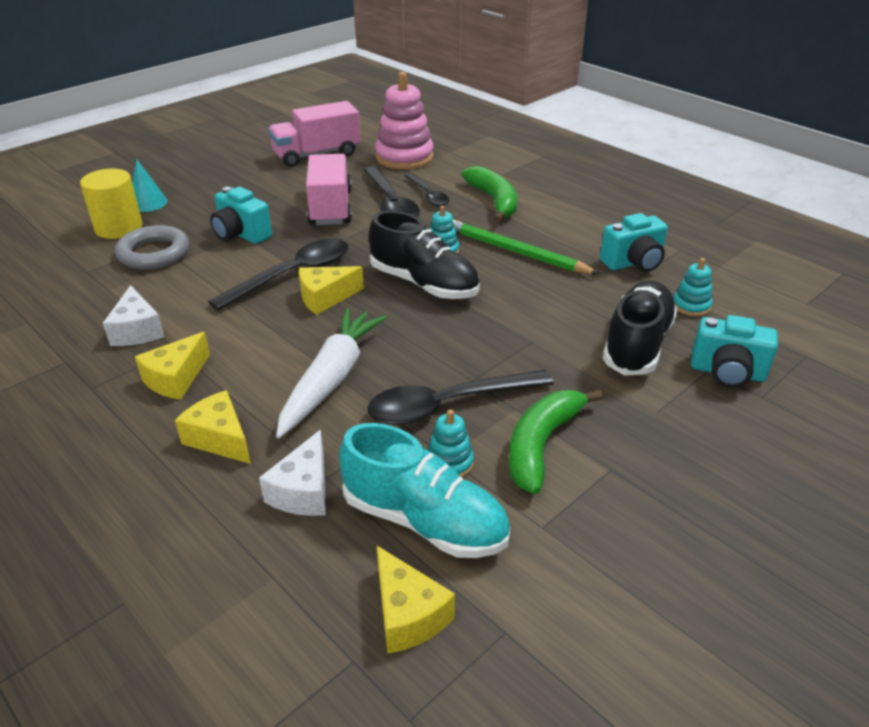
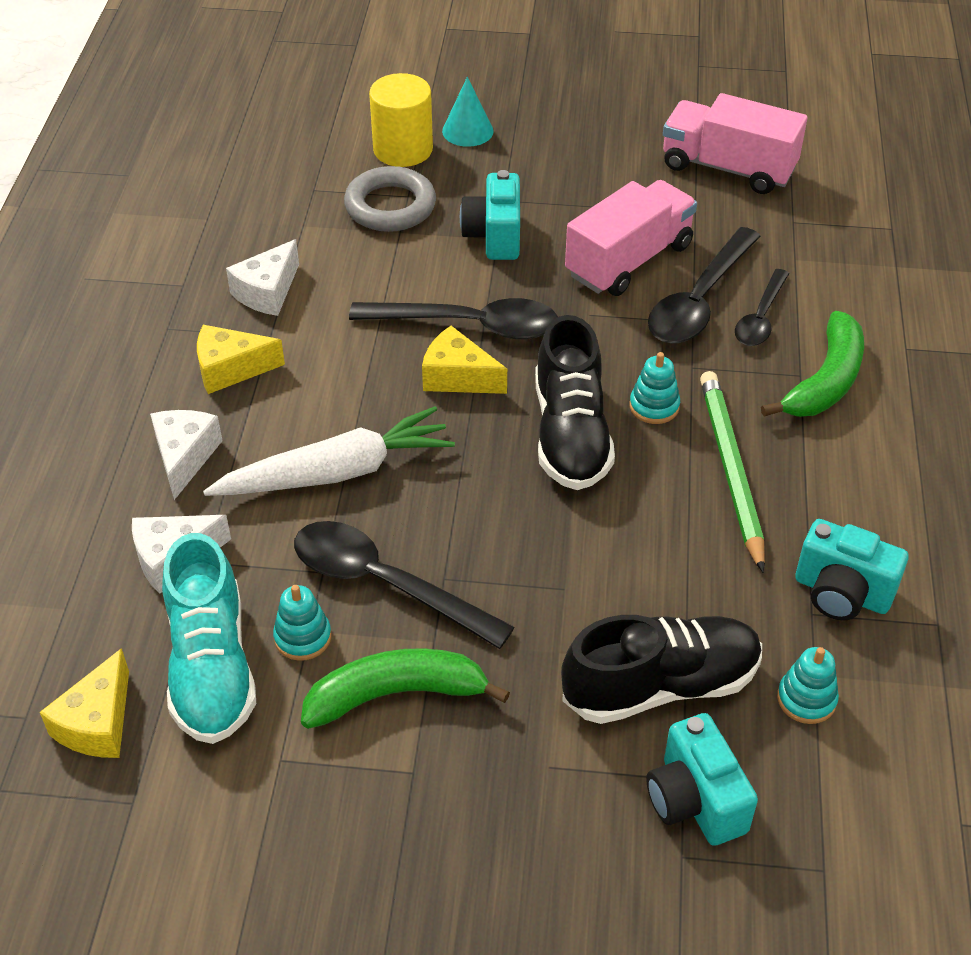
camera: 50 degrees right, 10 degrees up
yellow cheese [175,390,251,464] -> white cheese [150,410,223,500]
pink stacking toy [375,72,434,170] -> none

